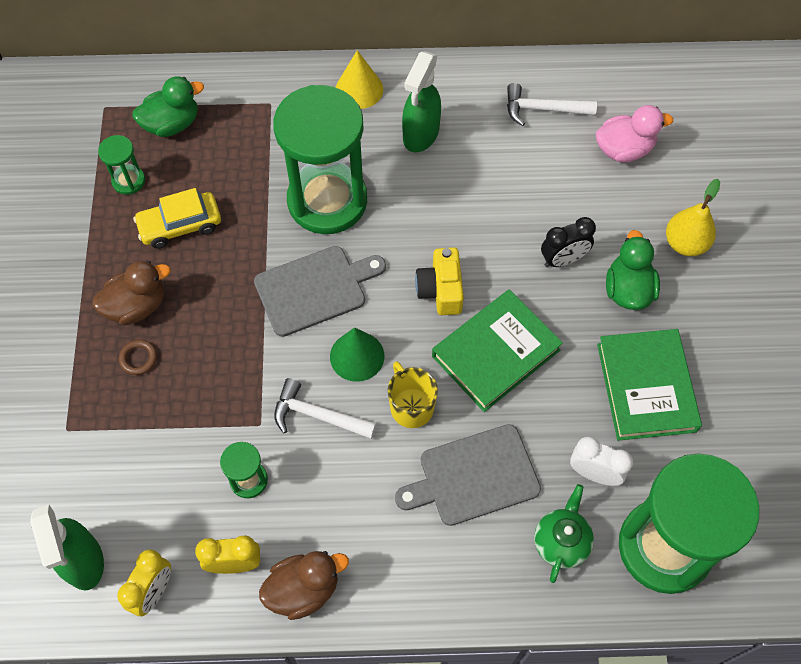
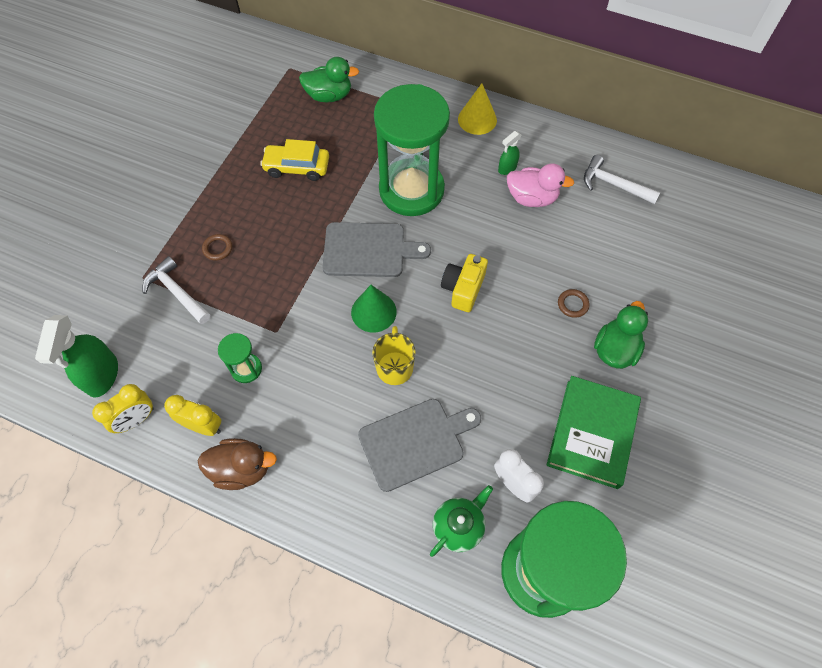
camera: 25 degrees right, 0 degrees up
brown duck [93,261,170,325] -> none
green hourglass [98,135,145,195] -> none
white hammer [274,378,377,439] -> white hammer moved to [143,256,211,324]
grey cutting board [395,424,541,526] -> grey cutting board turned 150 degrees clockwise [358,399,481,492]
green spray bottle [402,51,441,152] -> green spray bottle [498,131,522,175], size x0.53
green book [432,289,563,412] -> none
black clock [541,217,596,267] -> brown ring [558,289,590,318]
pink duck [596,105,673,162] -> pink duck moved to [507,163,574,207]
yellow pear [666,179,720,256] -> none

